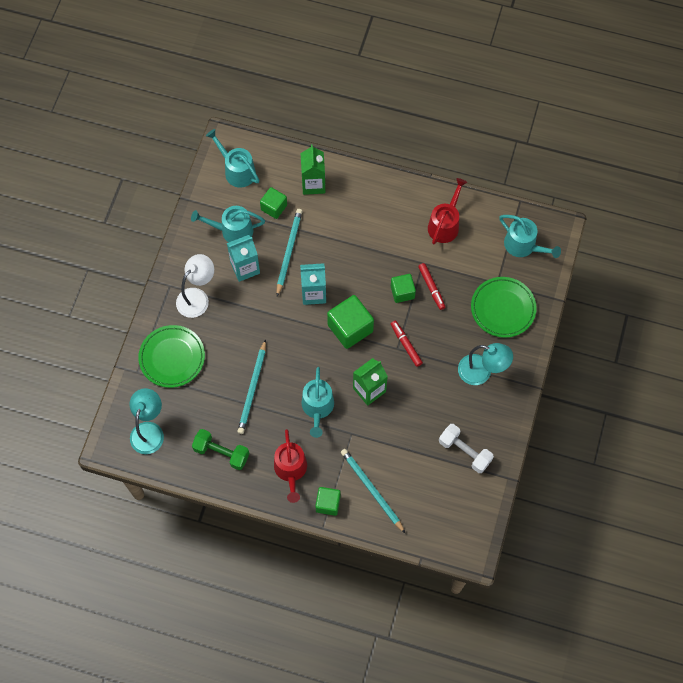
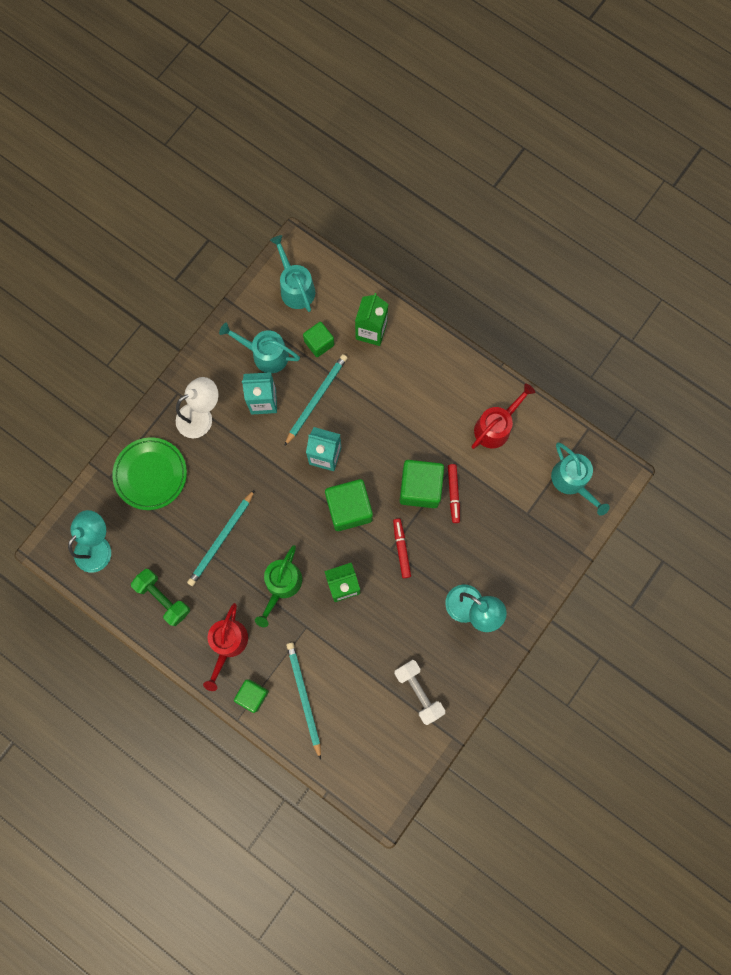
camera: 20 degrees right, 10 degrees up
turquoise watering can [302,367,334,438] -> green watering can [255,545,302,627]
green cube [391,274,416,303] -> green cube [400,460,444,508], size x1.65
green plate [471,277,537,338] -> none

